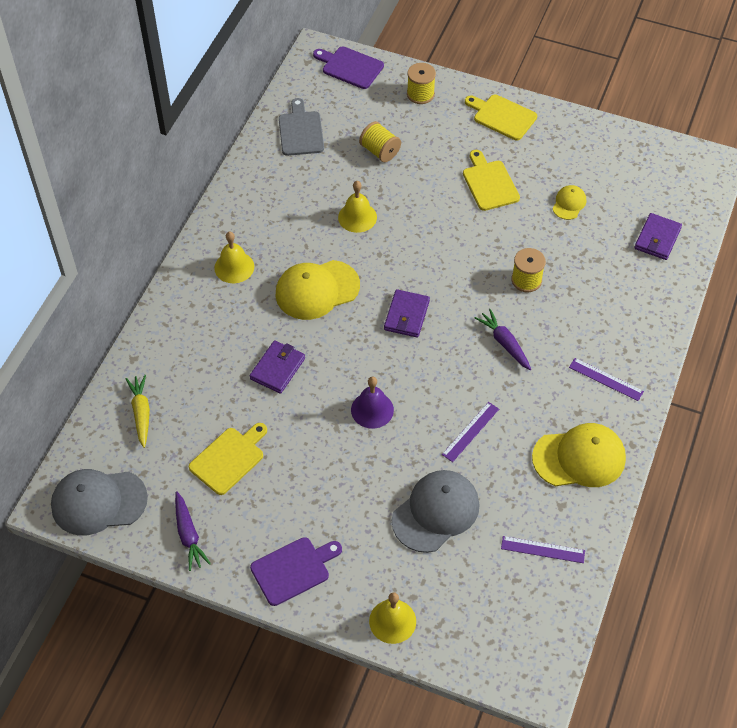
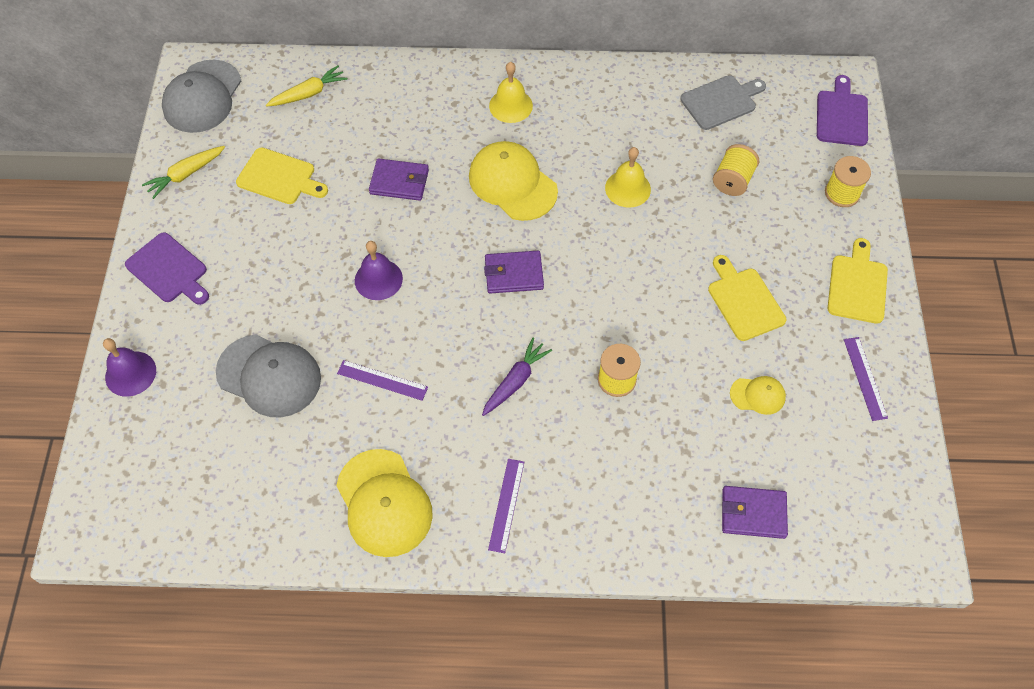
camera: 70 degrees right, 5 degrees up
grey cap [51,469,148,535] -> grey cap turned 135 degrees counterclockwise [162,60,241,133]
purple carrot [175,491,211,571] -> yellow carrot [142,146,225,199]
yellow bell [369,592,416,644] -> purple bell [103,338,156,397]
yellow cutting board [463,150,520,211] -> yellow cutting board turned 75 degrees counterclockwise [708,255,787,341]
purple ruler [501,536,585,563] -> purple ruler moved to [844,337,888,421]

